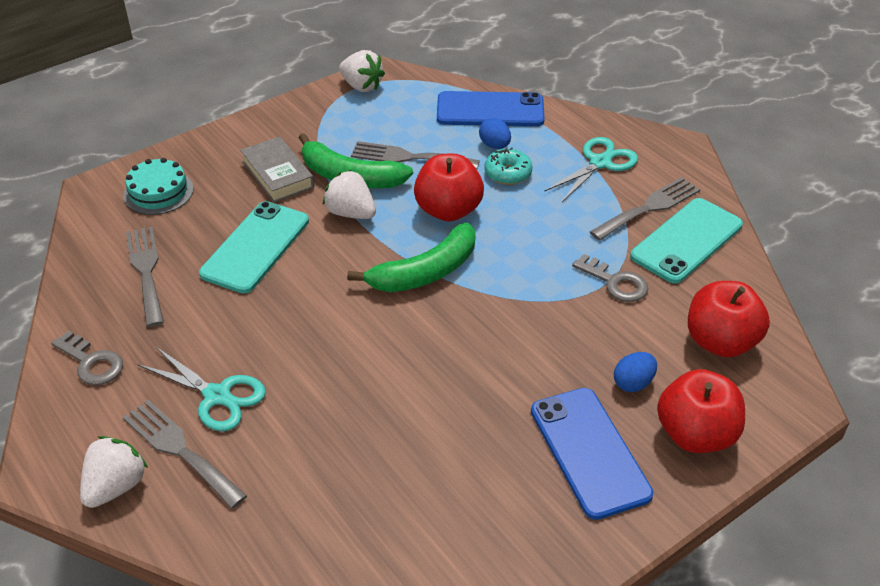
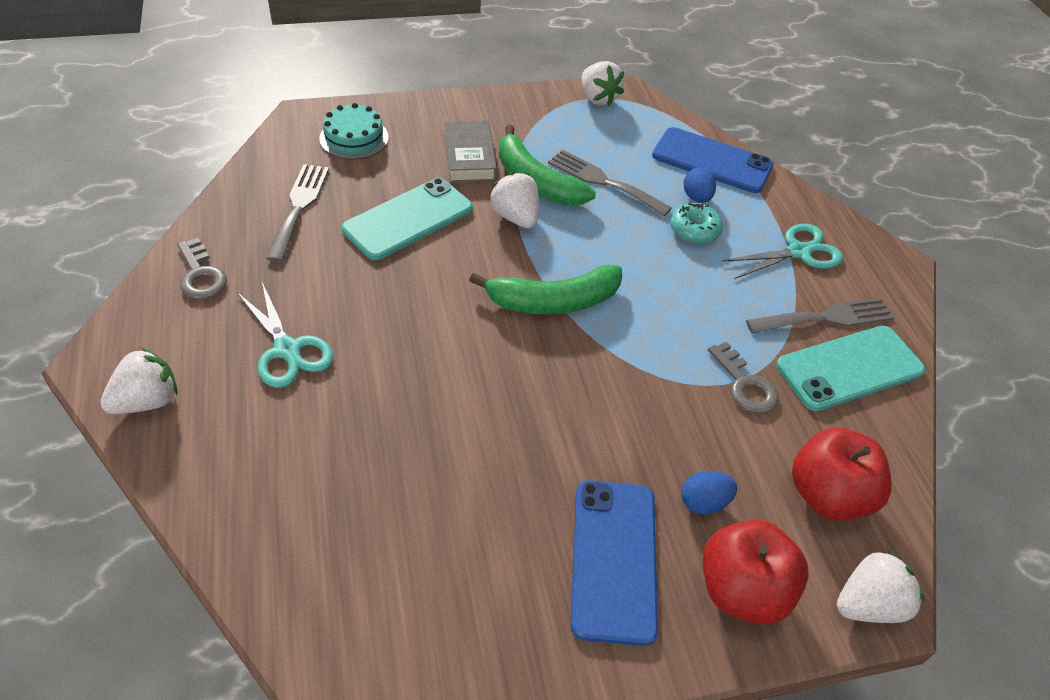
camera: 20 degrees right, 5 degrees up
grey fork [123,400,247,509] -> none
red apple [414,154,484,222] -> none
none -> white strawberry [837,549,924,623]

